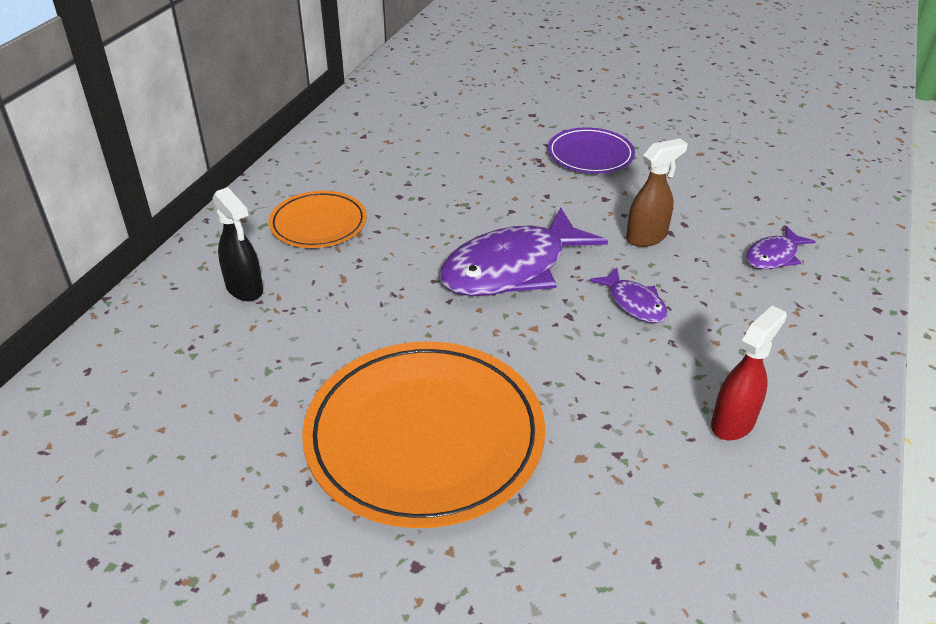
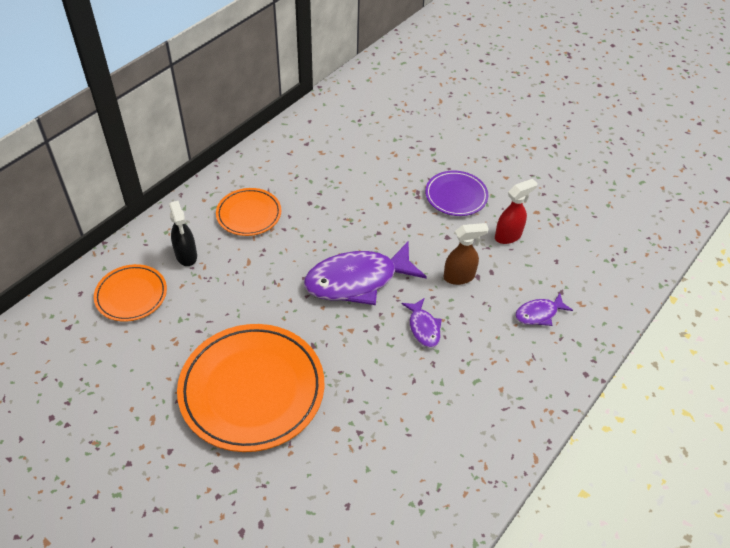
camera: 15 degrees right, 10 degrees up
red spray bottle [711,305,787,440] -> red spray bottle moved to [495,179,538,244]
none -> orange plate [94,264,167,322]

